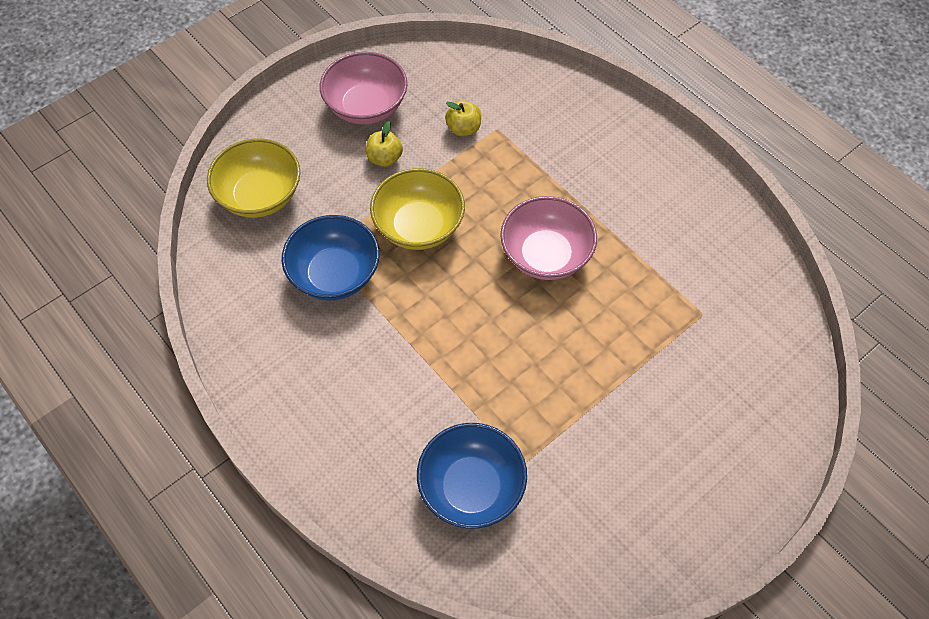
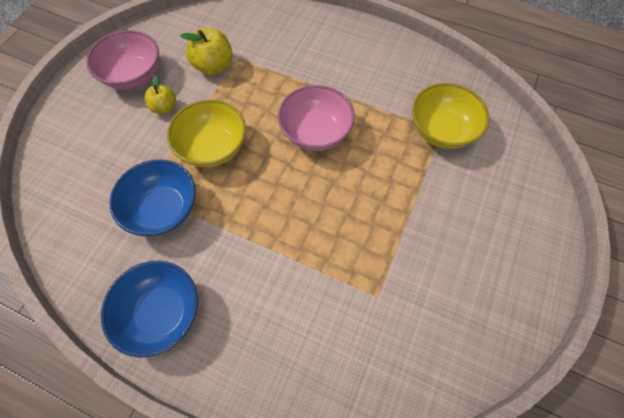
camera: 25 degrees left, 5 degrees up
yellow bowl [207,138,300,218] -> yellow bowl moved to [412,83,489,149]
blue bowl [417,423,527,529] -> blue bowl moved to [101,261,198,358]
yellow apple [445,101,481,136] -> yellow apple [180,28,233,75], size x1.58

